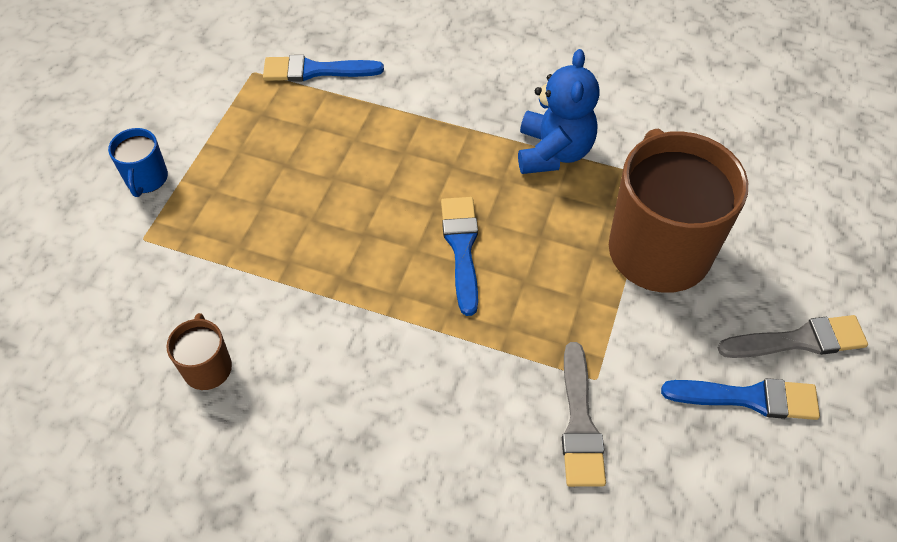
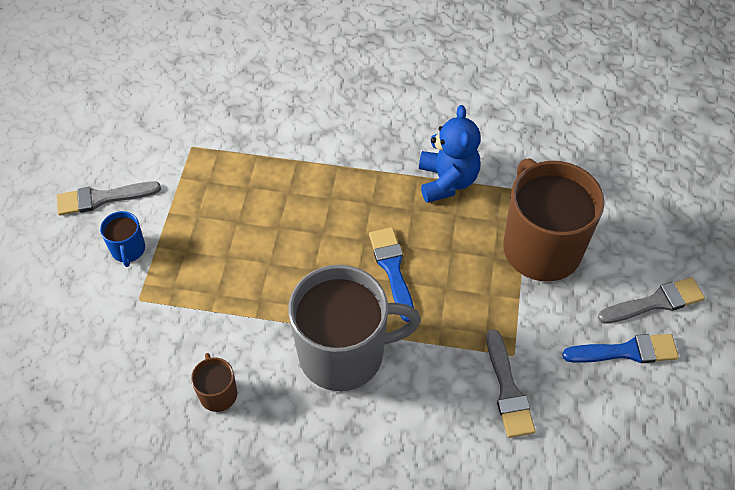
camera: 10 degrees left, 0 degrees up
blue brush [263,55,384,82] -> none
none -> grey brush [56,181,161,215]
none -> grey mug [288,265,421,391]

